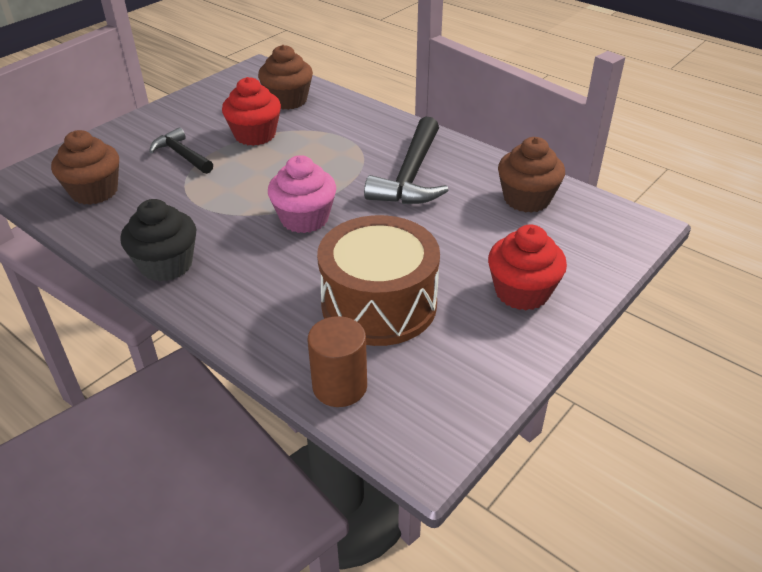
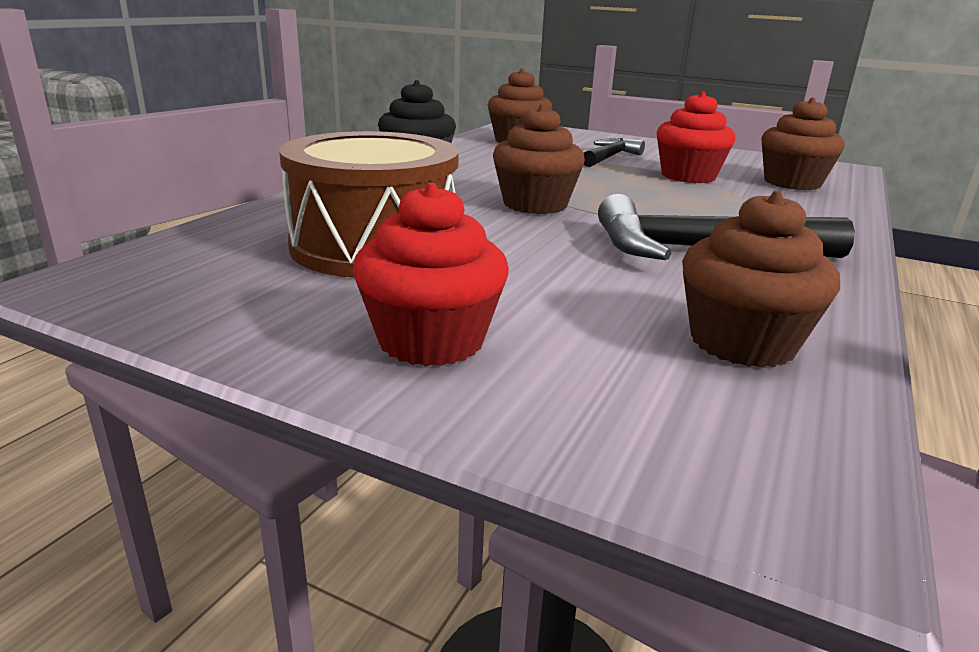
camera: 75 degrees right, 15 degrees down
pink cupcake [268,155,336,233] -> brown cupcake [493,104,585,214]
brown cylinder [308,316,367,407] -> none

